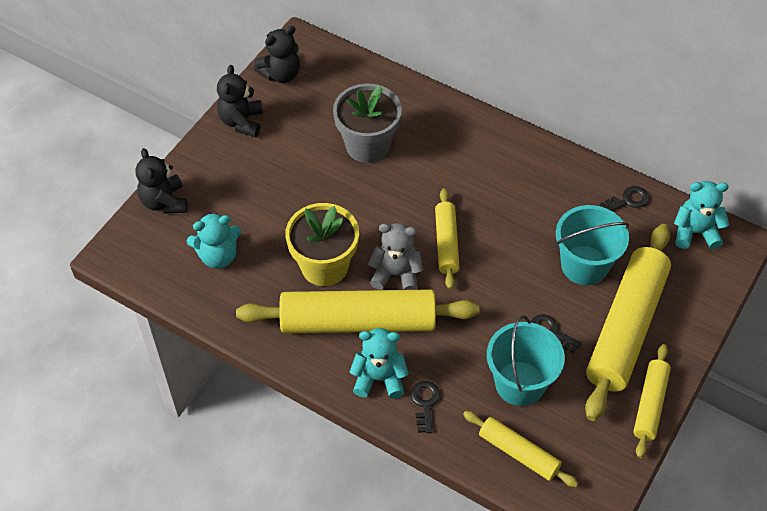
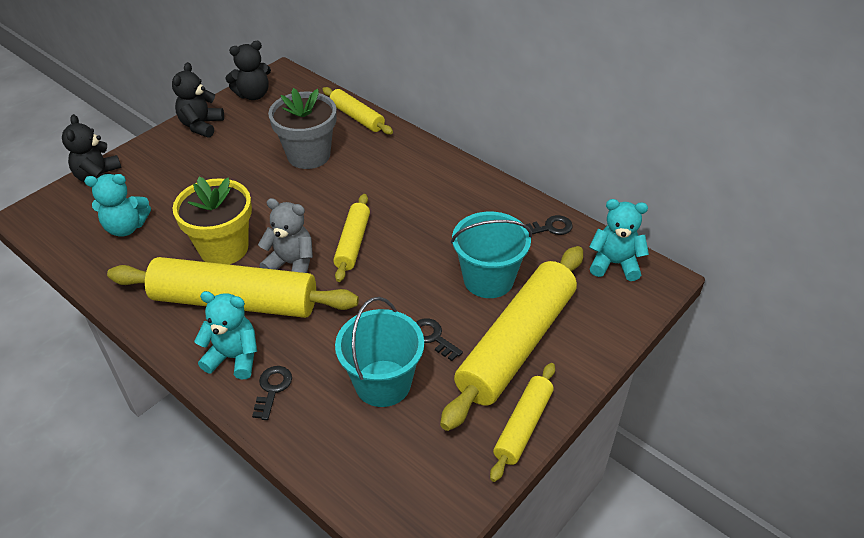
camera: 10 degrees right, 10 degrees down
yellow rolling pin [463,411,579,487] -> yellow rolling pin moved to [322,87,393,134]

